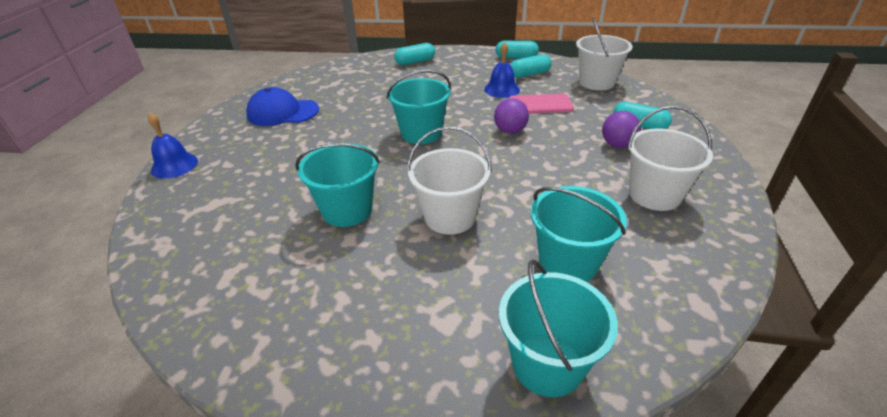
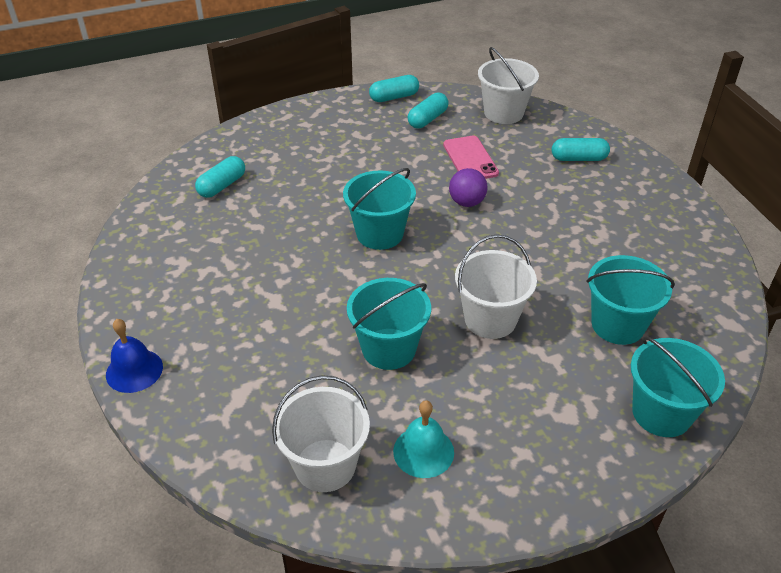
camera: 30 degrees left, 5 degrees up
blue cap [246,87,319,126] -> none
turquoise capsule [394,43,435,65] -> turquoise capsule moved to [195,156,245,198]
blue bell [484,42,520,98] -> none
pink phone [509,94,574,114] -> pink phone turned 75 degrees counterclockwise [443,136,499,179]
purple ball [602,111,641,148] -> none
white bucket [627,106,713,211] -> white bucket moved to [272,375,370,492]
none -> turquoise bell [393,400,454,478]

